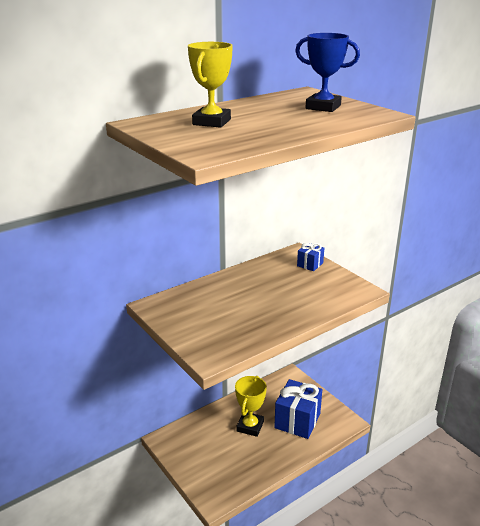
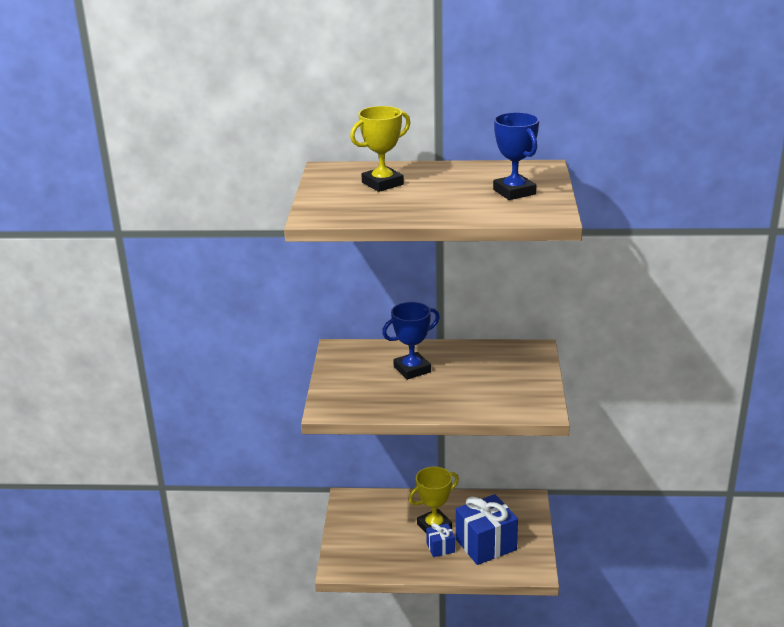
camera: 40 degrees right, 0 degrees up
blue gift [297,243,324,271] -> blue gift moved to [426,523,455,557]
none -> blue trophy [382,302,440,380]

